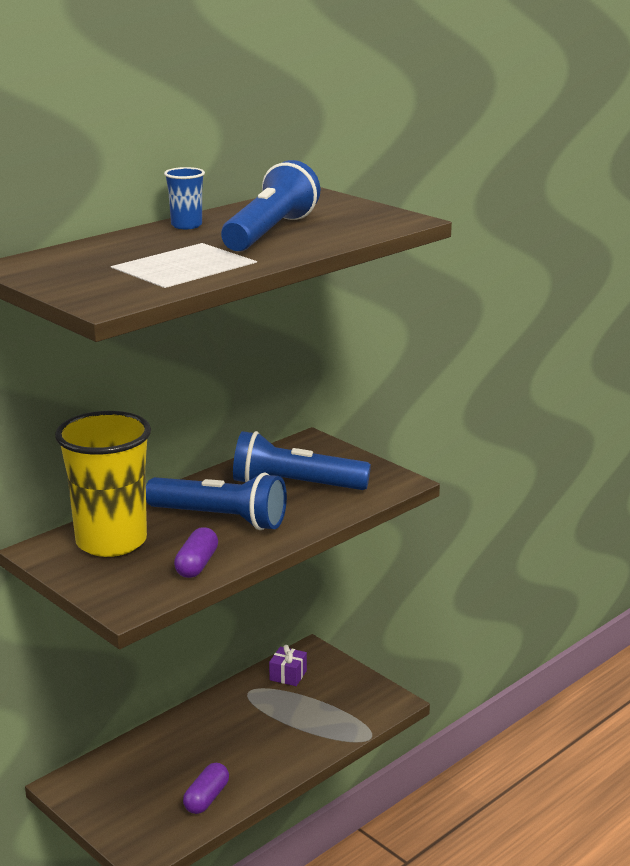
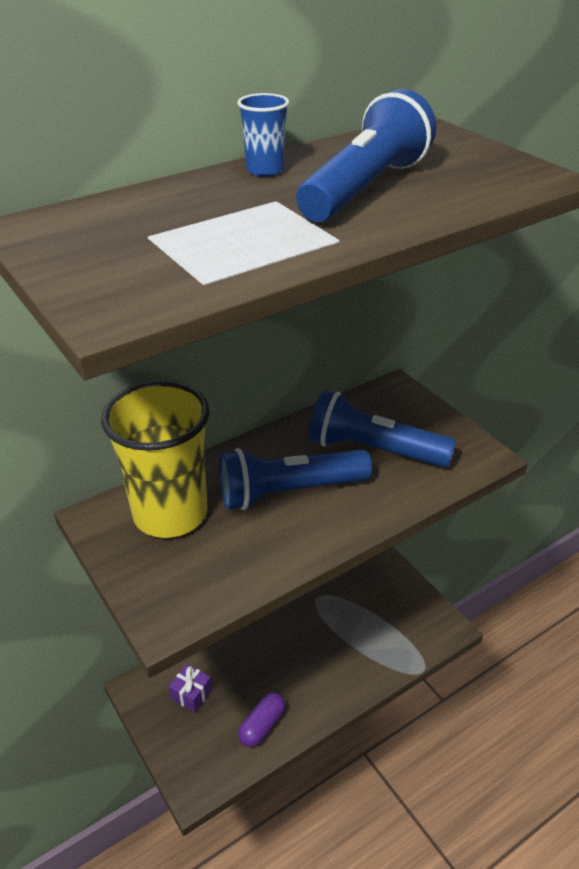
camera: 10 degrees right, 15 degrees up
blue flashlight [146,472,287,530] -> blue flashlight turned 135 degrees clockwise [219,448,372,510]
purple capsule [174,527,218,578] -> none
purple gift [269,645,307,686] -> purple gift moved to [169,664,212,713]

